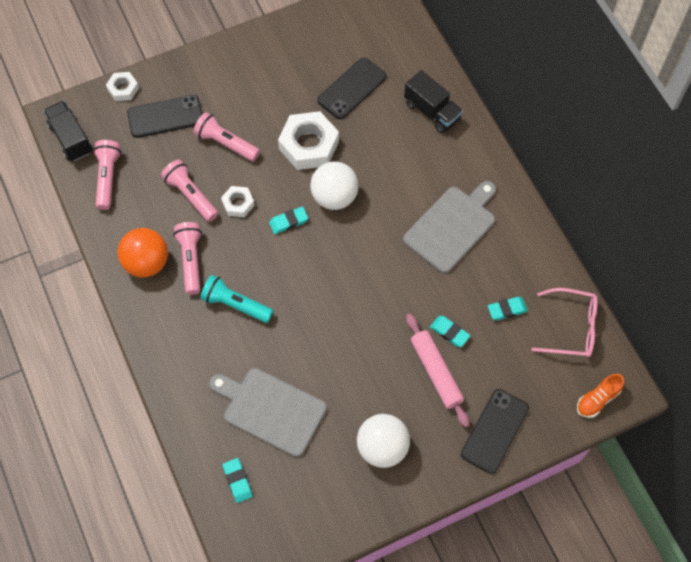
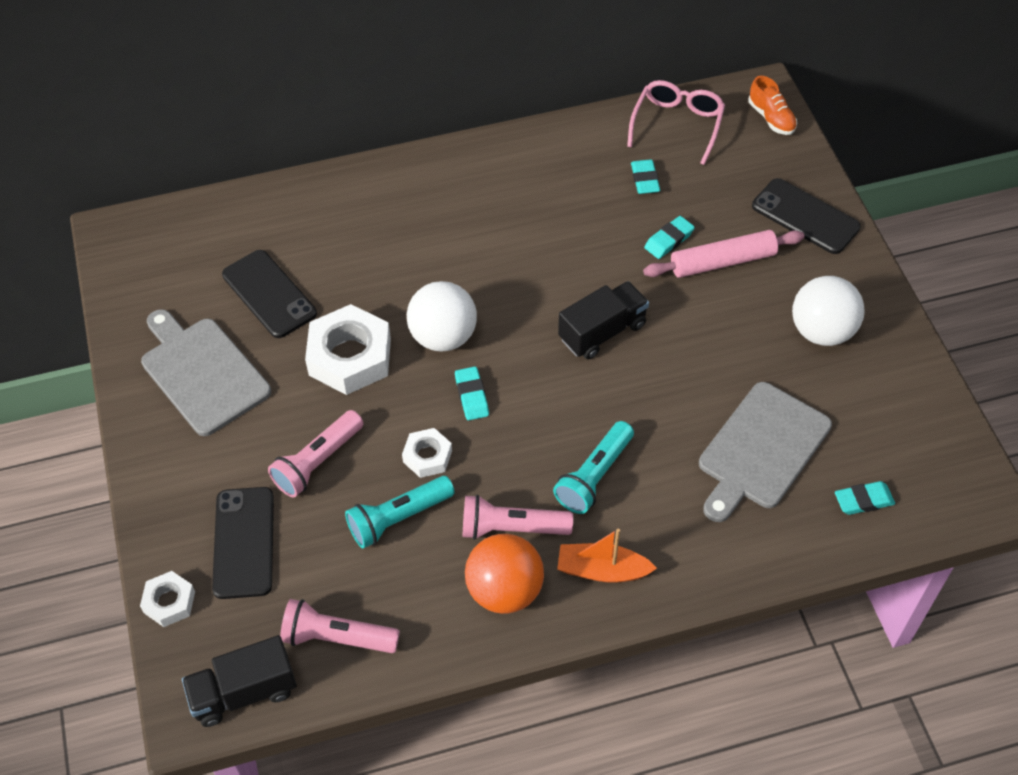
camera: 80 degrees left, 10 degrees down
pink flashlight [161,160,218,222] -> turquoise flashlight [345,476,455,548]
grey cutting board [403,181,496,273] -> grey cutting board moved to [141,309,271,436]
black truck [404,70,463,134] -> black truck moved to [558,281,649,359]
none -> orange boat [557,528,657,583]

